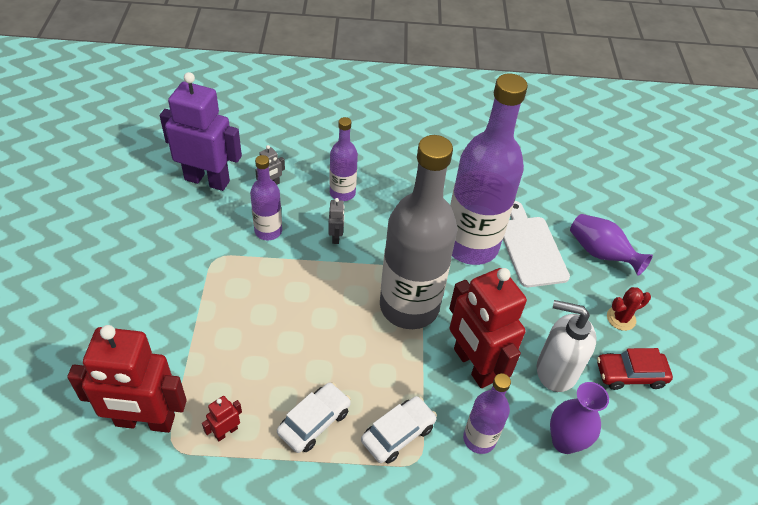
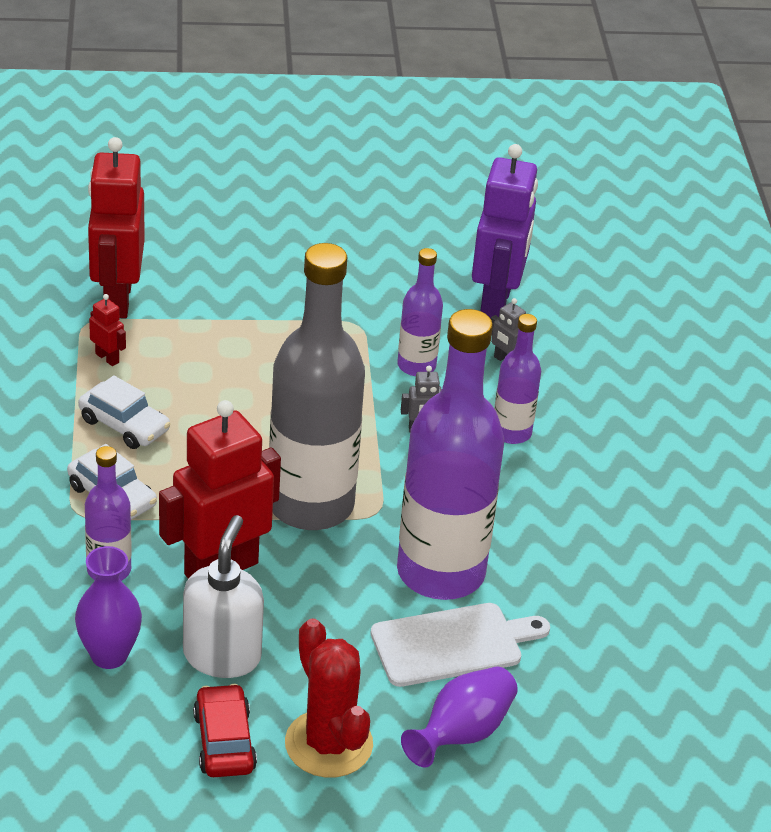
camera: 85 degrees right, 10 degrees down
red cactus [607,287,651,331] -> red cactus [285,618,373,777], size x1.84

